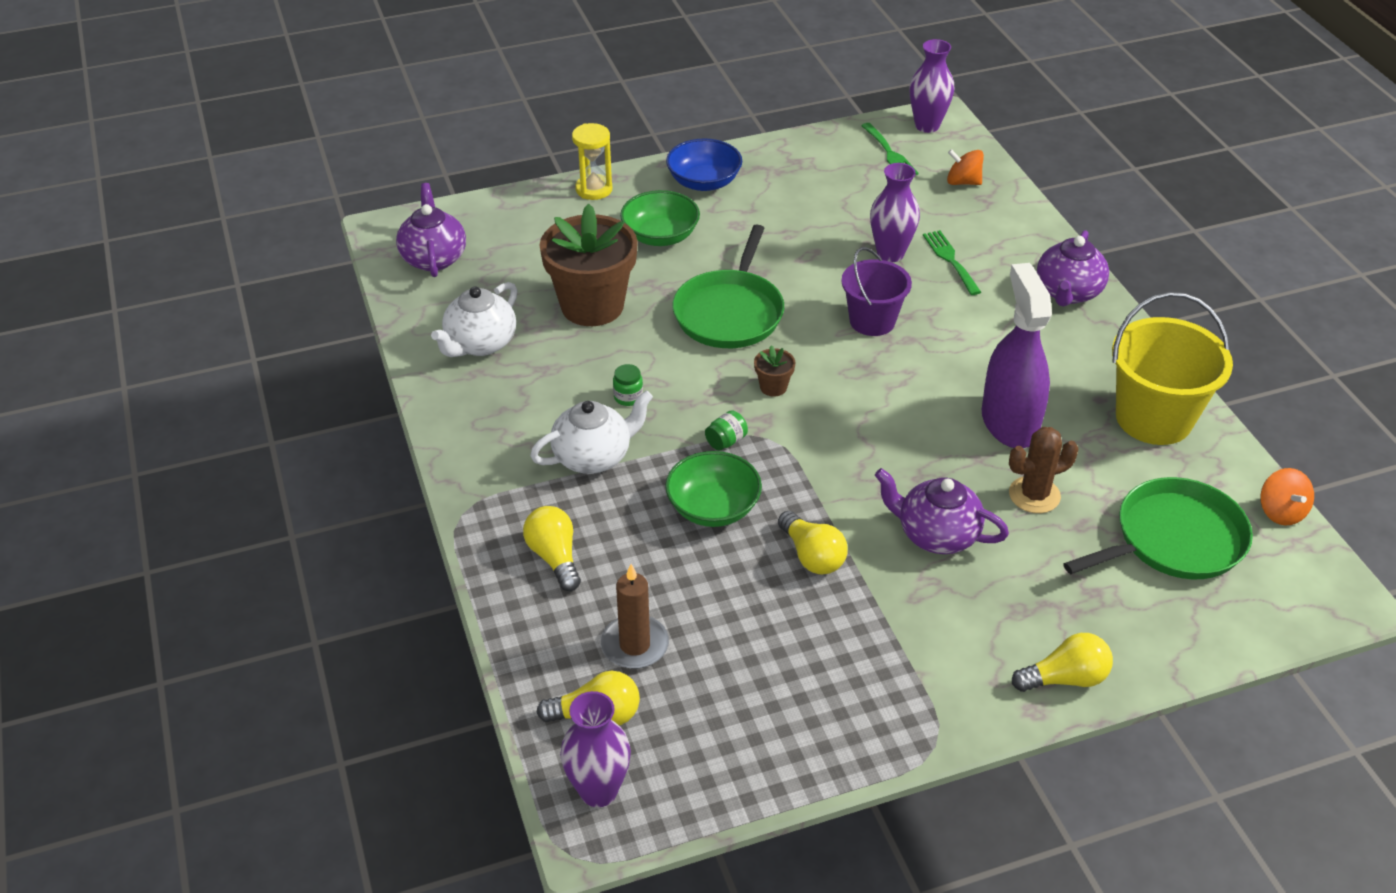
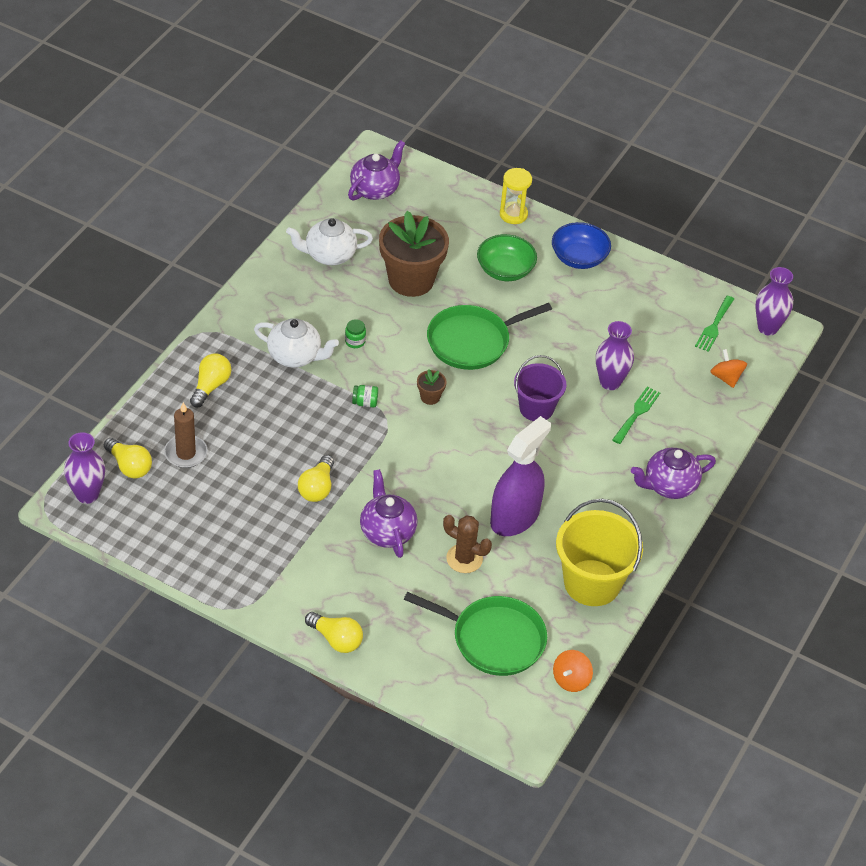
camera: 45 degrees right, 5 degrees up
green bowl [665,451,762,527] -> none

